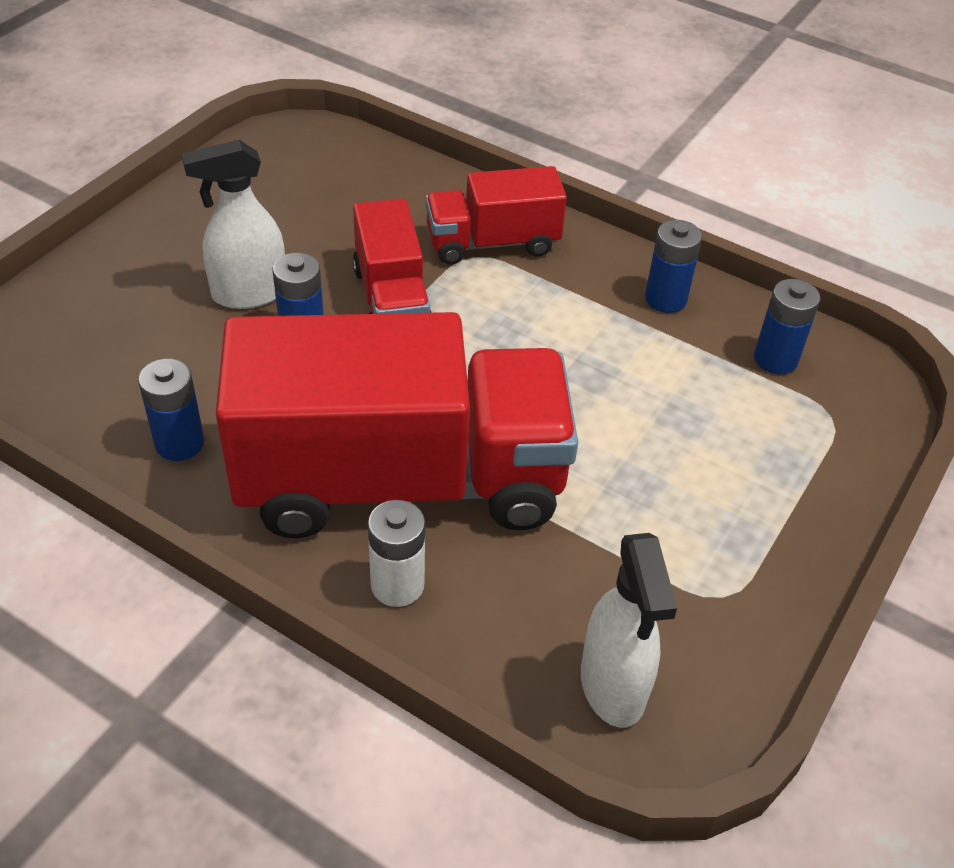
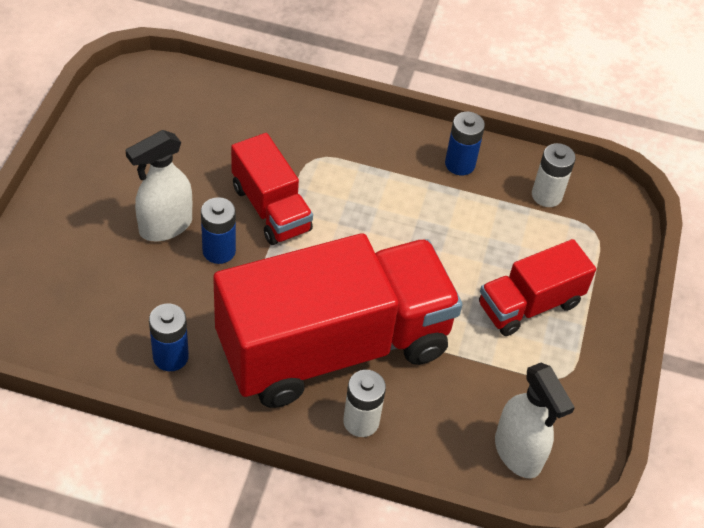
camera: 20 degrees left, 5 degrees up
red truck [425,166,567,265] -> red truck moved to [479,239,596,336]
blue battery [754,279,820,374] -> white battery [532,143,576,207]

